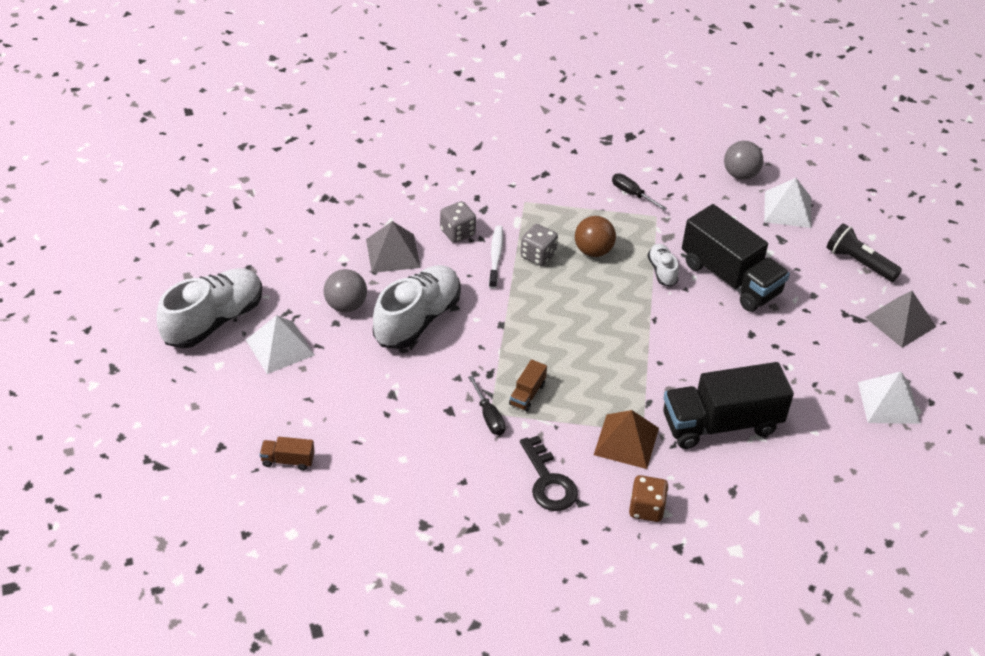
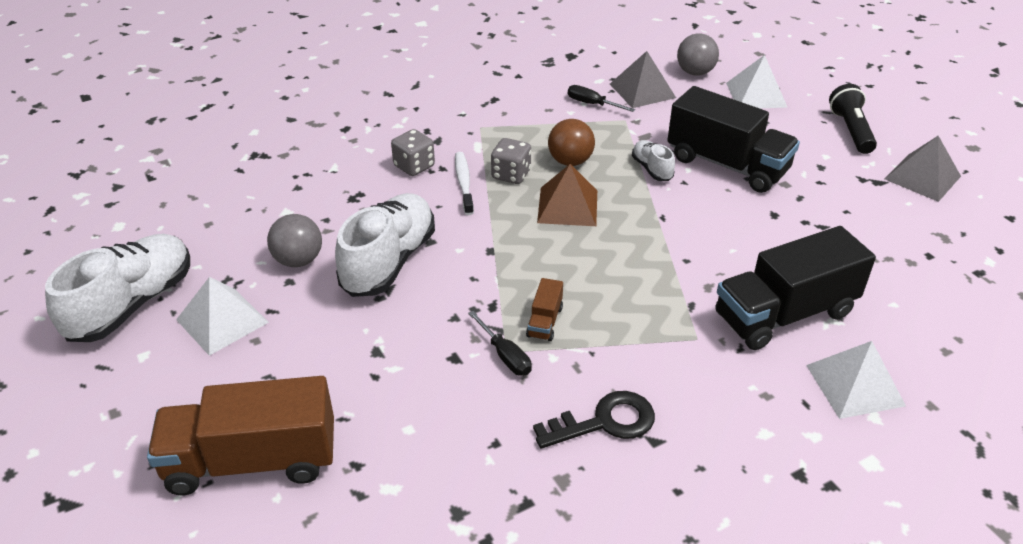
camera: 10 degrees left, 5 degrees down
brown truck [260,437,315,470] -> brown truck [147,376,334,495], size x2.36
grey pyramid [366,221,421,273] -> grey pyramid moved to [610,51,676,108]
black key [520,436,578,511] -> black key turned 75 degrees counterclockwise [533,391,655,448]
brown pyramid [594,410,659,469] -> brown pyramid moved to [537,164,597,226]
brown dice [629,475,668,522] -> none
black flashlight [827,223,902,282] -> black flashlight turned 60 degrees clockwise [829,84,877,154]
white pyramid [858,371,921,424] -> white pyramid moved to [806,341,906,419]

